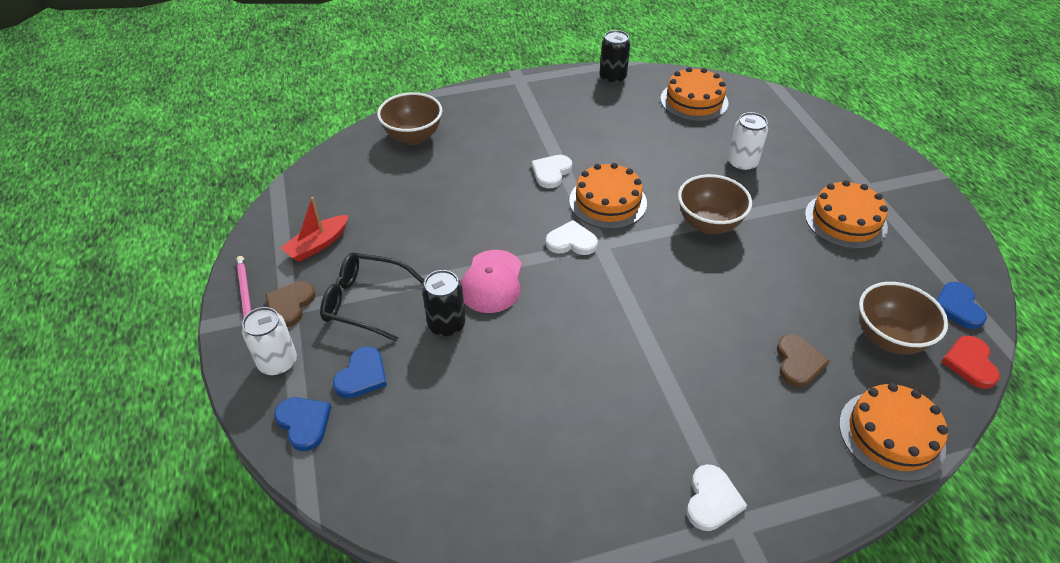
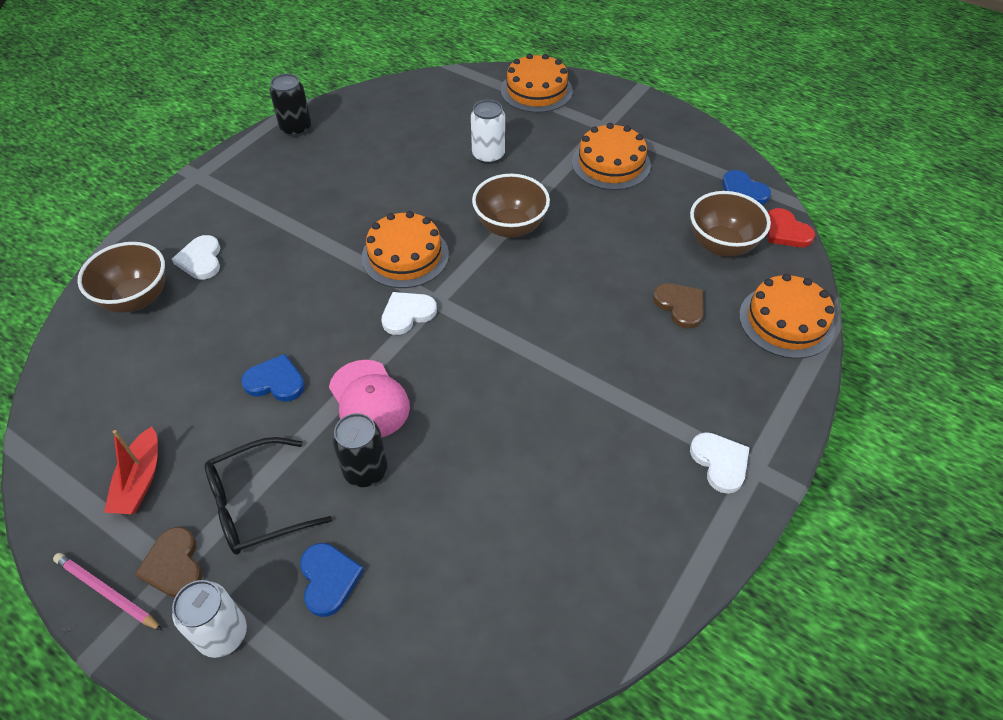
camera: 40 degrees left, 5 degrees up
blue heart [274,397,331,451] -> blue heart moved to [241,354,305,401]
white heart [532,155,572,188] -> white heart moved to [172,235,220,280]
orange cake [660,67,729,121] -> orange cake moved to [501,53,573,113]

